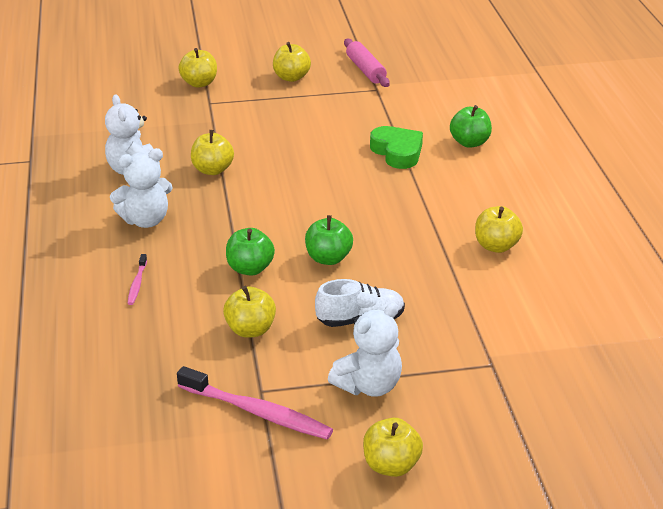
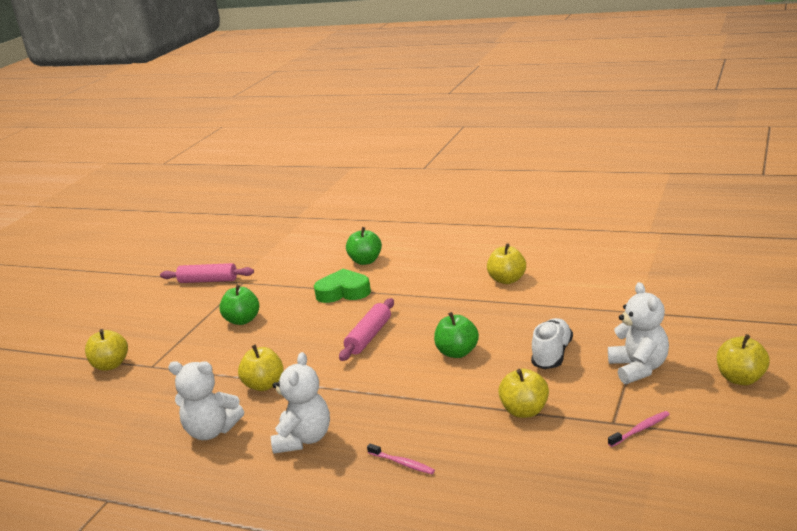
camera: 55 degrees left, 10 degrees down
pink toothbrush [177,366,333,440] -> pink toothbrush [608,411,670,447], size x0.49
green apple [226,228,275,276] -> green apple moved to [219,284,259,325]
yellow apple [273,42,311,82] -> none
none -> pink rolling pin [339,298,394,361]

